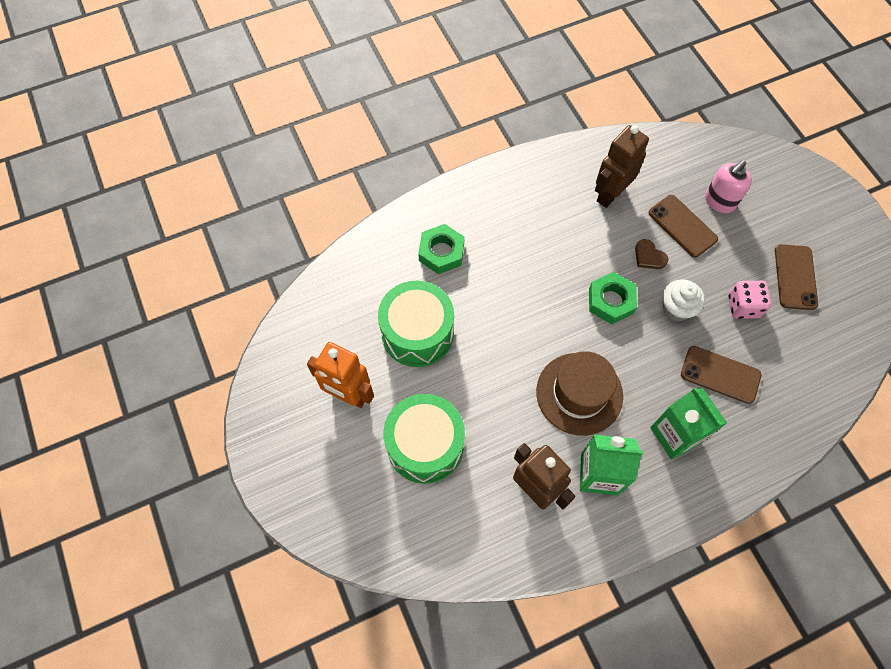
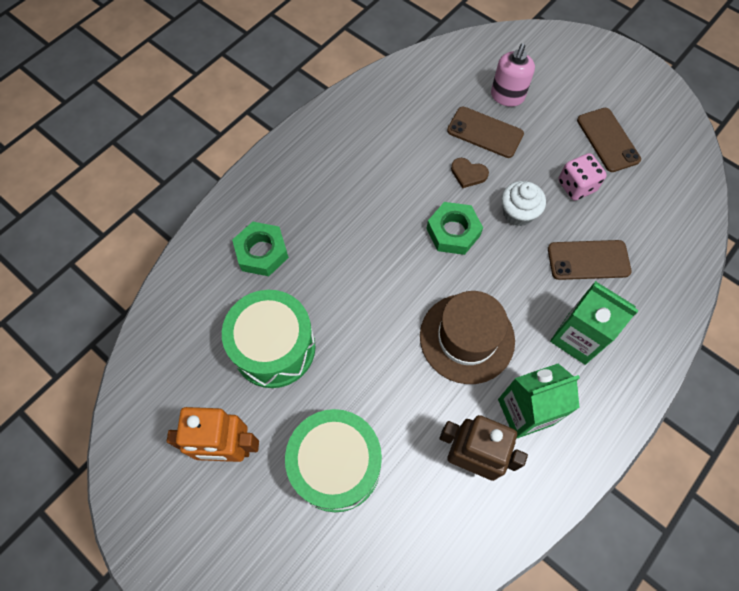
camera: 25 degrees left, 0 degrees up
brown robot [595,125,649,208] -> none

